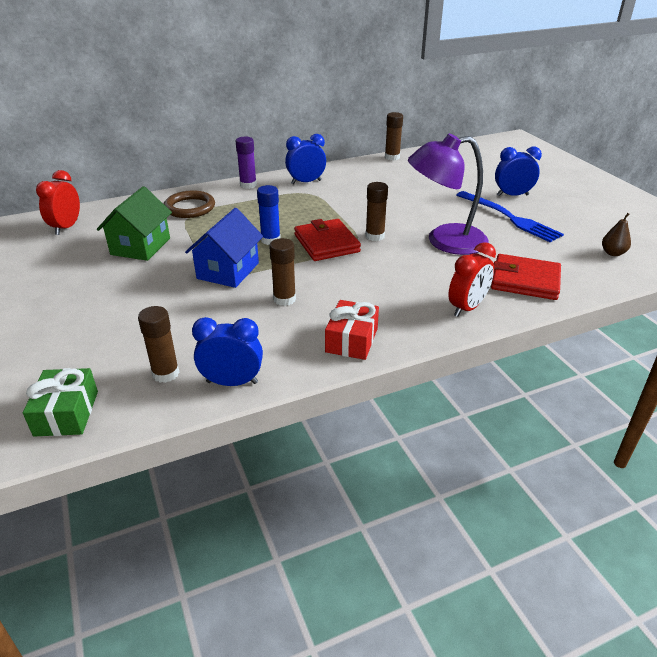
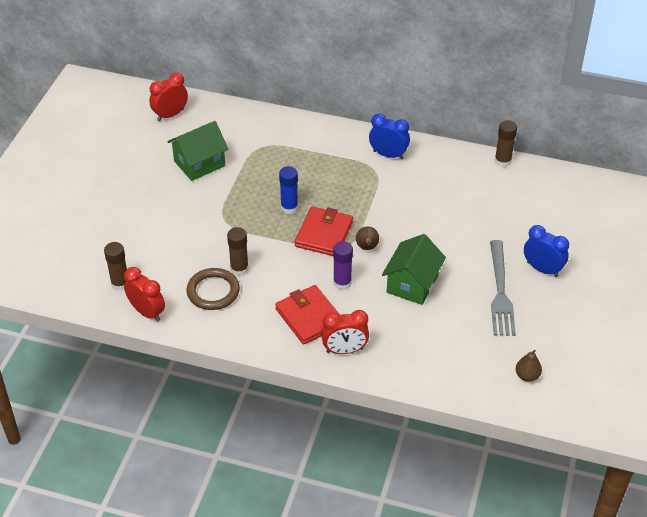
camera: 40 degrees right, 10 degrees up
green gift [23,368,98,436] -> none
brown ring [164,191,215,218] -> brown ring moved to [187,268,240,310]
blue house [185,208,263,288] -> none
blue clock [192,317,263,386] -> red clock [124,267,165,322]
purple glue stick [236,137,257,189] -> purple glue stick moved to [333,241,353,290]
red gift [325,300,379,360] -> none
brown glue stick [365,182,388,241] -> brown pear [356,226,379,250]
purple lamp [408,133,489,255] -> green house [382,234,446,305]
blue fork [457,191,564,242] -> grey fork [490,240,516,336]
red wallet [491,254,561,300] -> red wallet moved to [275,285,340,345]

